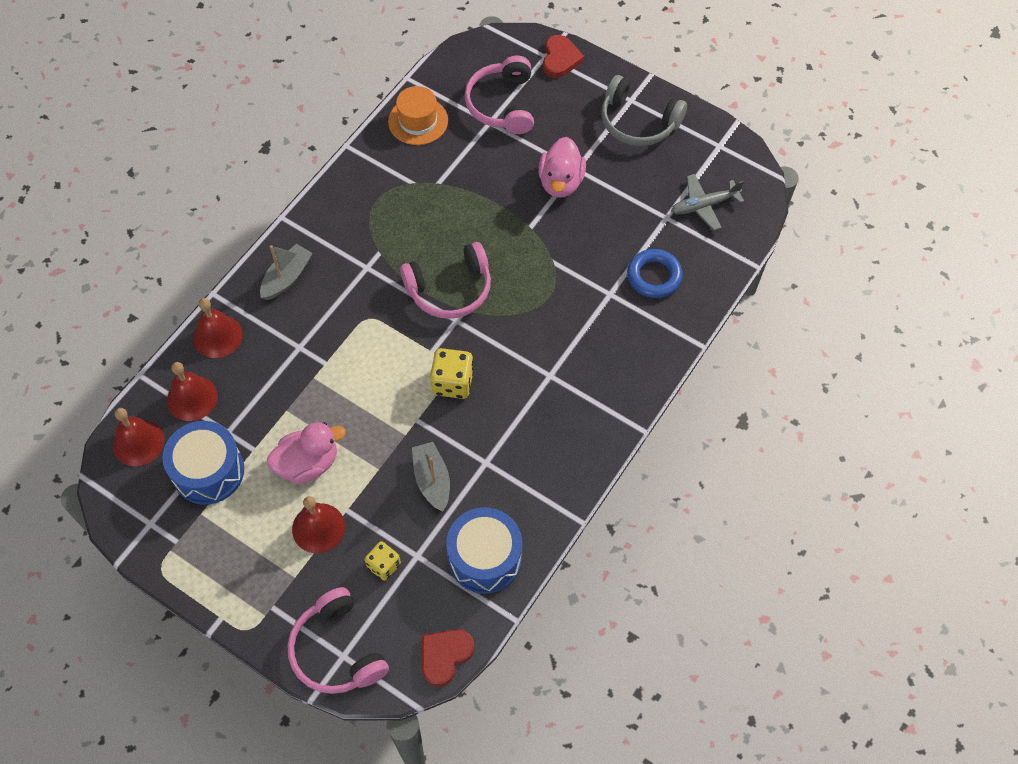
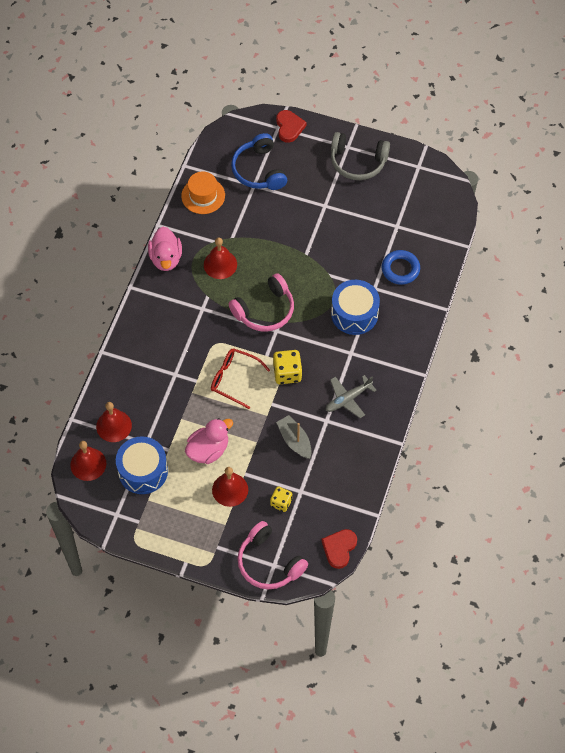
camera: 15 degrees left, 0 degrees up
red bell [193,298,243,358] -> red bell moved to [204,238,237,279]
grey boat [260,244,313,300] -> none
blue drum [446,507,522,594] -> blue drum moved to [331,280,380,335]
pink headphones [464,55,534,134] -> blue headphones [231,133,287,190]
pink duck [538,137,586,198] -> pink duck moved to [148,227,182,271]
grey plane [671,174,744,231] -> grey plane moved to [326,375,377,418]
none -> red glasses [211,348,270,409]

